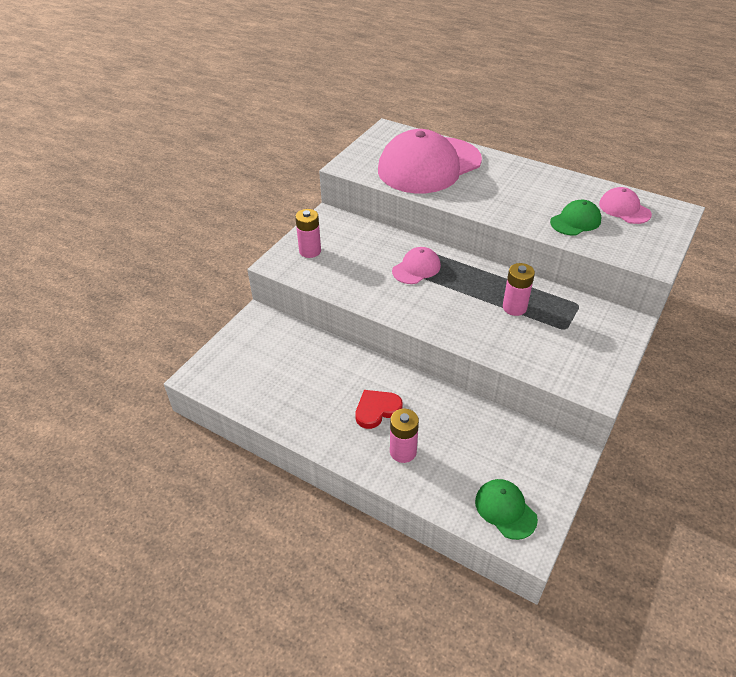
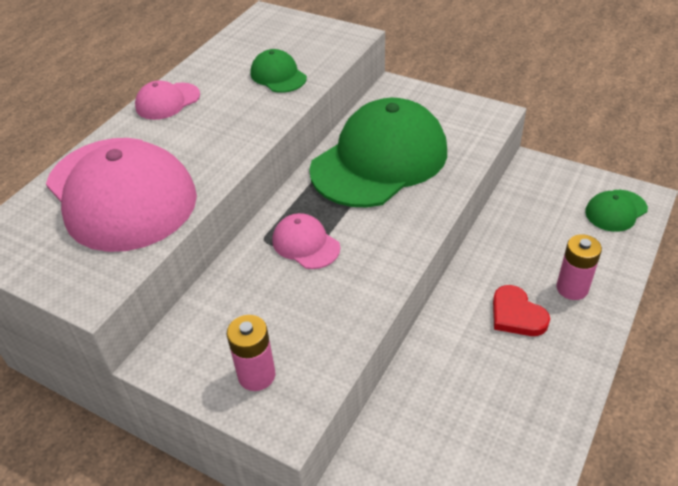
camera: 90 degrees left, 0 degrees up
pink battery [503,263,535,316] -> green cap [309,98,447,207]
pink cap [599,187,652,224] -> pink cap moved to [135,80,200,120]

